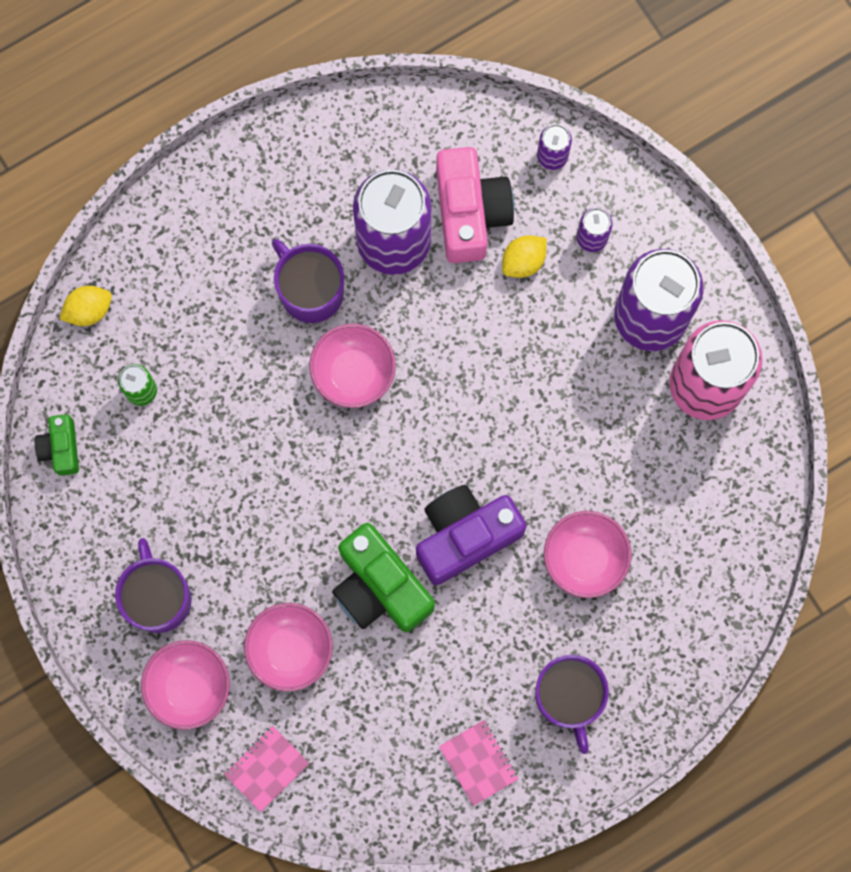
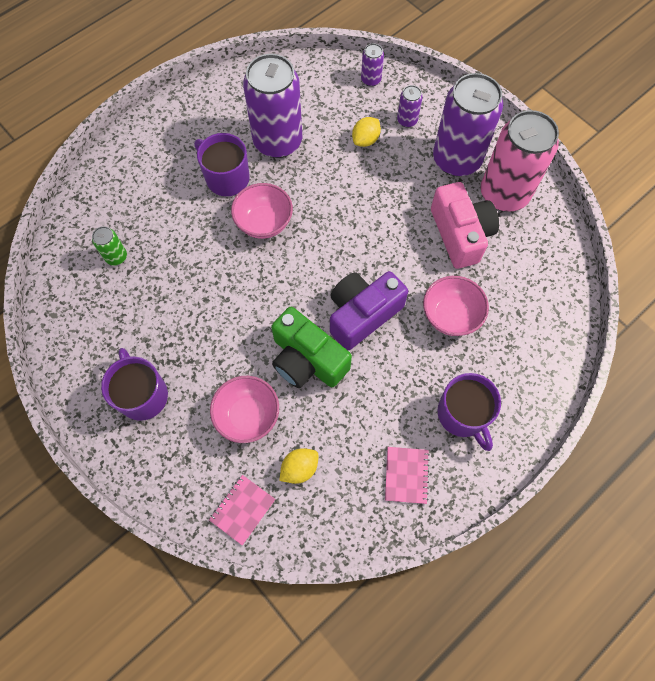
camera: 10 degrees left, 10 degrees down
green camera [35,414,79,476] -> none
yellow lemon [59,286,112,326] -> yellow lemon moved to [279,448,319,484]
pink bowl [141,640,230,730] -> none
pink camera [436,147,514,263] -> pink camera moved to [431,182,499,269]
pink notebook [439,720,519,806] -> pink notebook turned 45 degrees clockwise [385,447,430,504]

